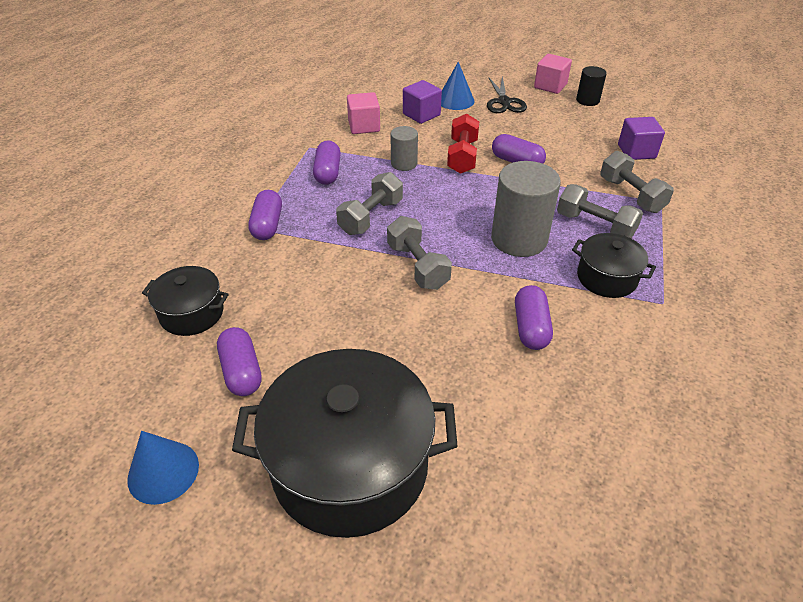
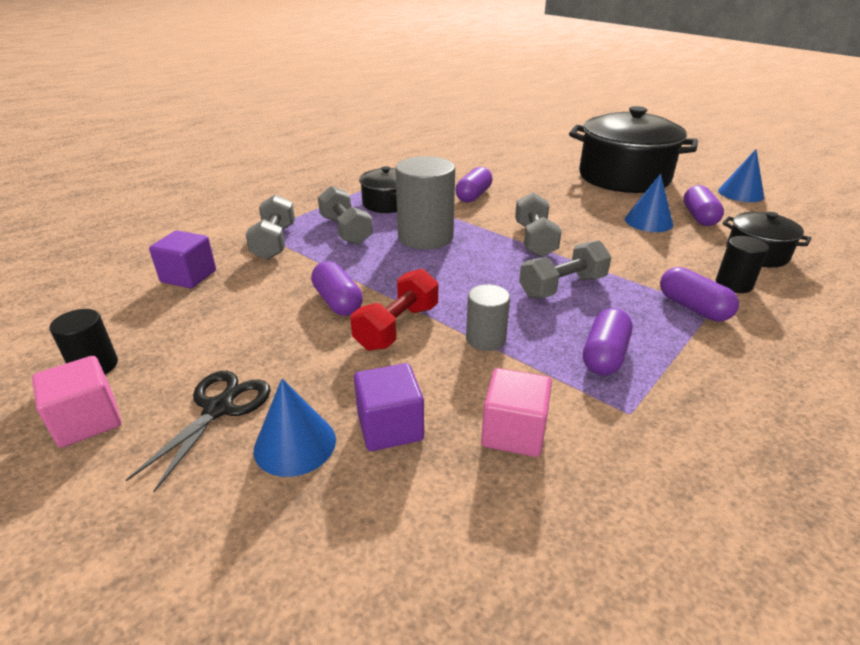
camera: 155 degrees left, 10 degrees down
purple capsule [248,190,282,240] -> purple capsule turned 60 degrees counterclockwise [660,267,739,322]
none -> blue cone [625,174,673,232]
none -> black cylinder [716,236,769,293]

